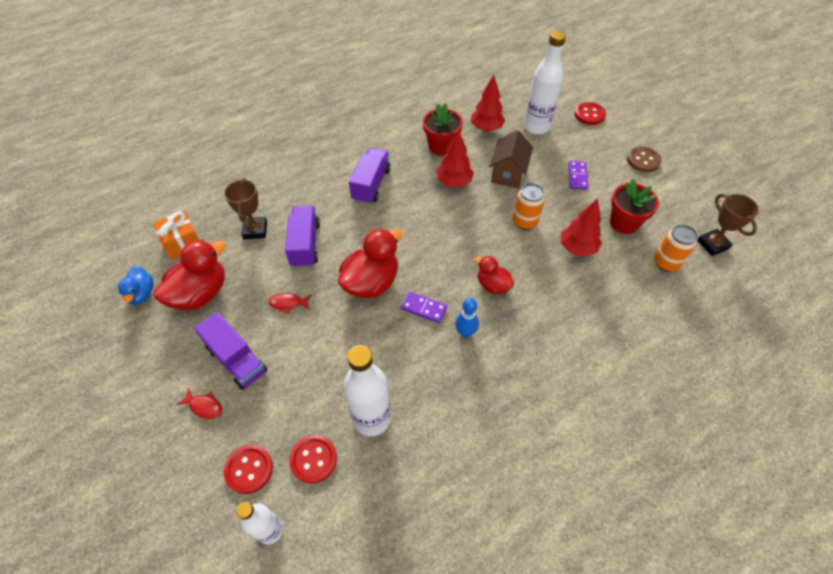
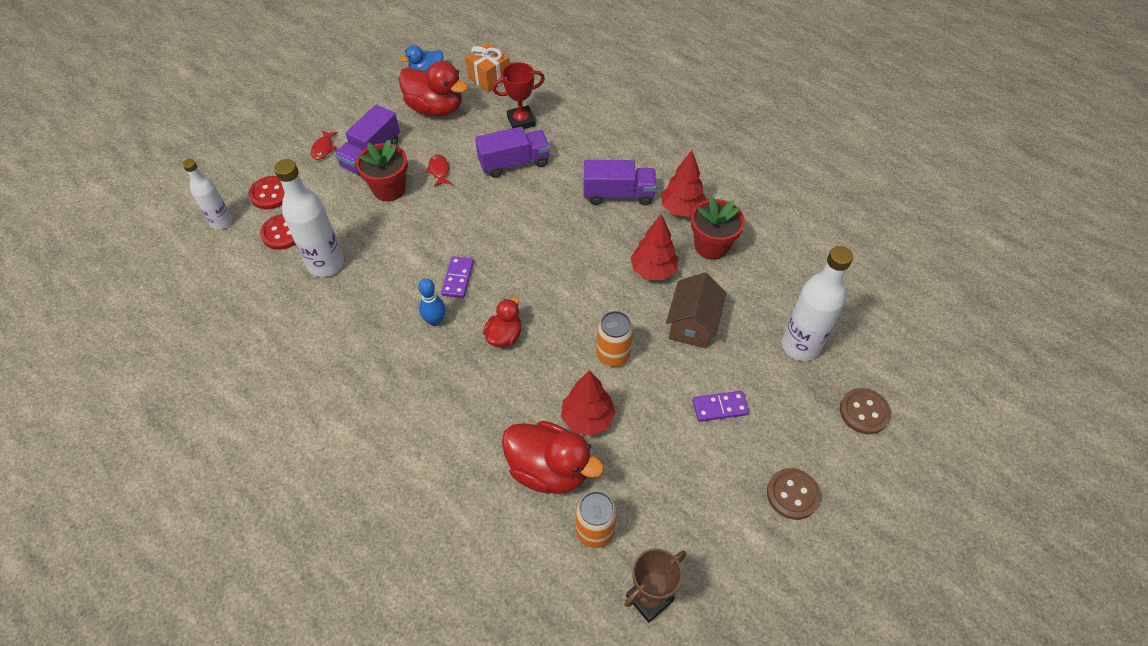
camera: 75 degrees right, 0 degrees up
brown trophy [224,178,267,239] -> red trophy [493,62,545,129]
red duck [338,228,402,298] -> red duck moved to [502,421,604,494]
red tree [471,75,505,131] -> red tree moved to [661,150,707,217]
brown house [489,130,533,188] -> brown house turned 75 degrees counterclockwise [666,272,727,349]
red button [574,102,606,125] -> brown button [840,388,891,434]
red flower pot [610,179,659,234] -> red flower pot moved to [356,140,408,201]

